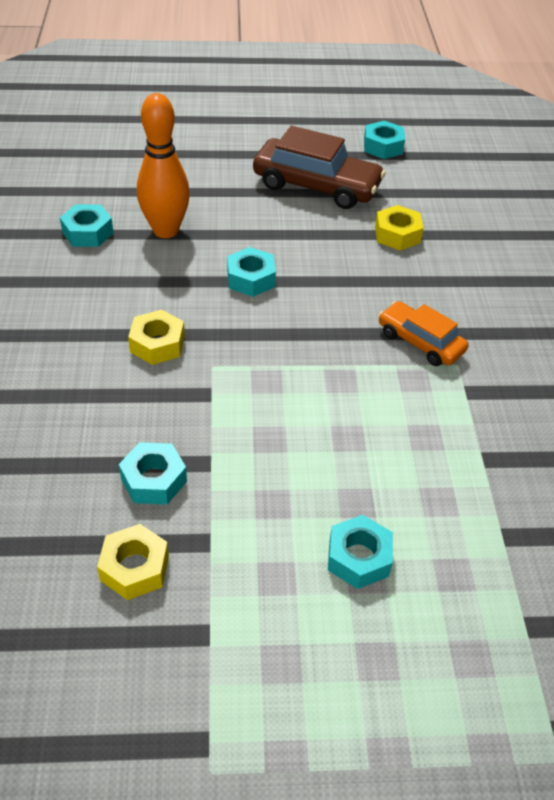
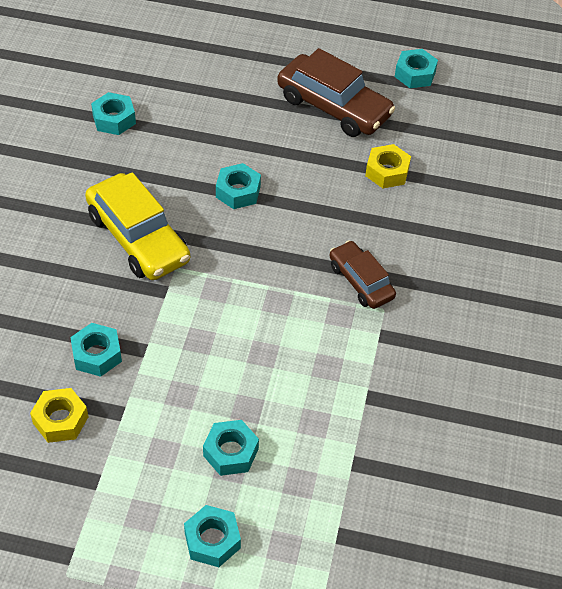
camera: 15 degrees right, 5 degrees up
yellow nut [128,310,185,365] -> yellow car [85,172,190,280]
orange bowling pin [137,93,190,238] -> none
orange car [379,301,469,366] -> brown car [330,240,396,309]
none -> turquoise nut [184,505,241,567]

